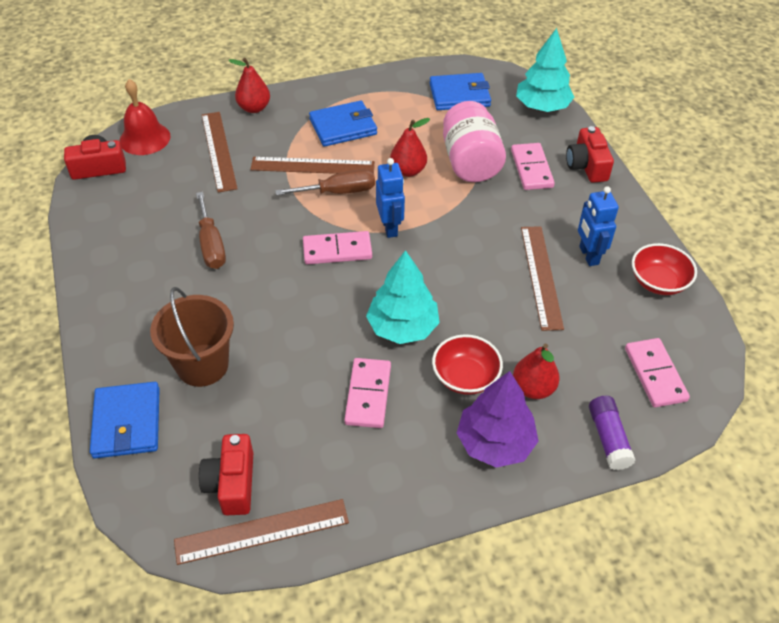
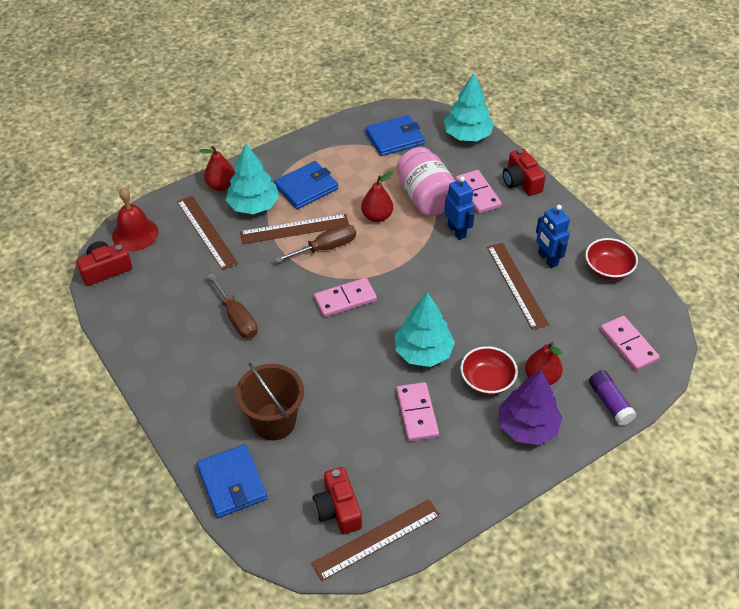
camera: 15 degrees left, 0 degrees up
blue robot [376,158,405,238] -> blue robot moved to [444,176,475,240]
none -> turquoise tree [226,143,279,214]

